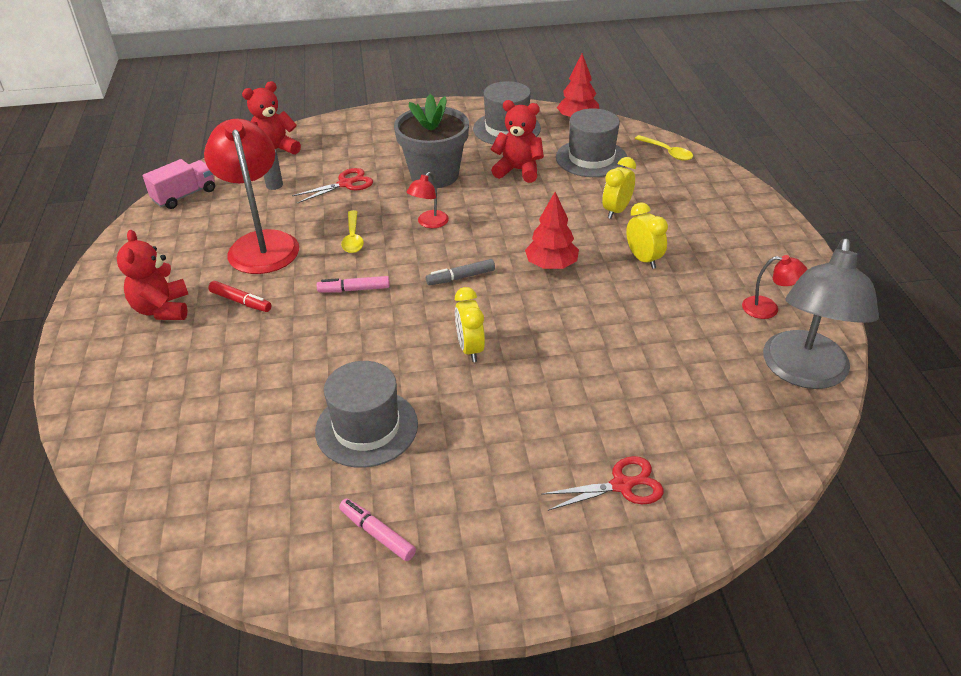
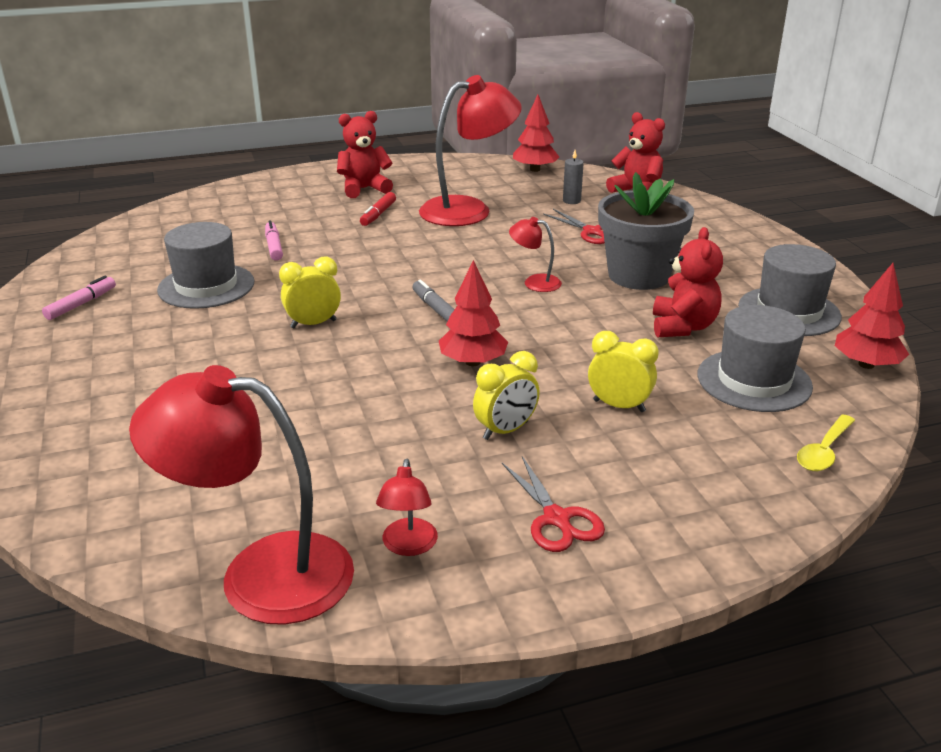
camera: 80 degrees right, 10 degrees down
pink truck [143,159,215,209] -> red tree [513,95,559,172]
pink marker [317,276,390,292] -> pink marker moved to [265,220,283,261]
yellow spoon [341,210,364,253] -> none
red scissors [541,456,664,511] -> red scissors moved to [502,456,605,552]
grey lamp [763,238,879,389] -> red lamp [129,365,354,625]

